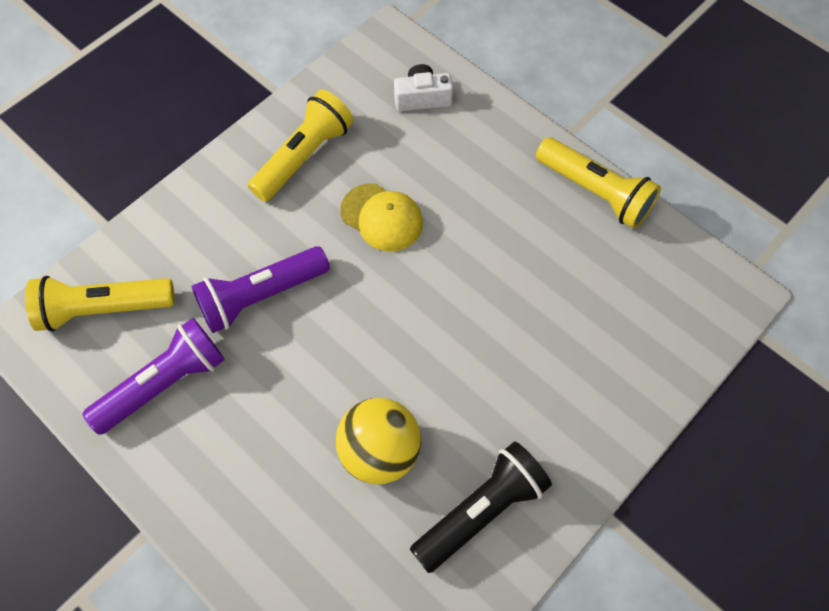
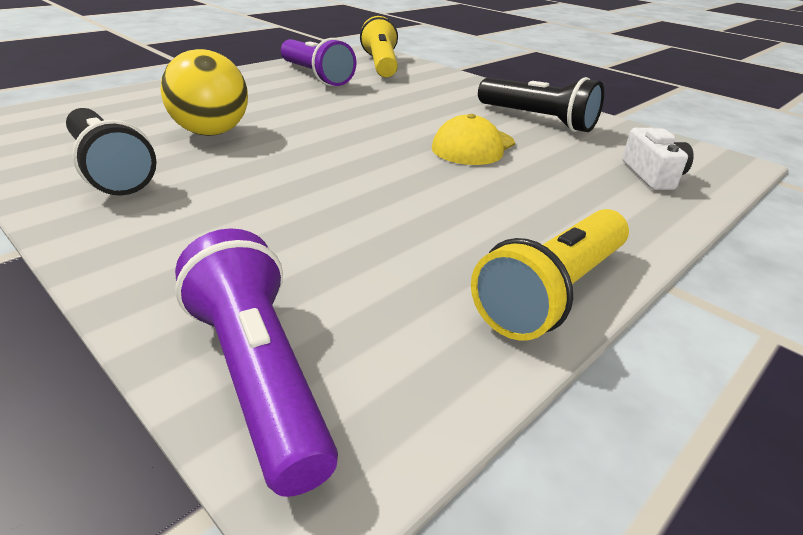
camera: 90 degrees right, 30 degrees down
purple flashlight [191,246,330,333] -> purple flashlight moved to [175,228,338,497]
yellow flashlight [248,90,354,202] -> black flashlight [478,77,604,132]

